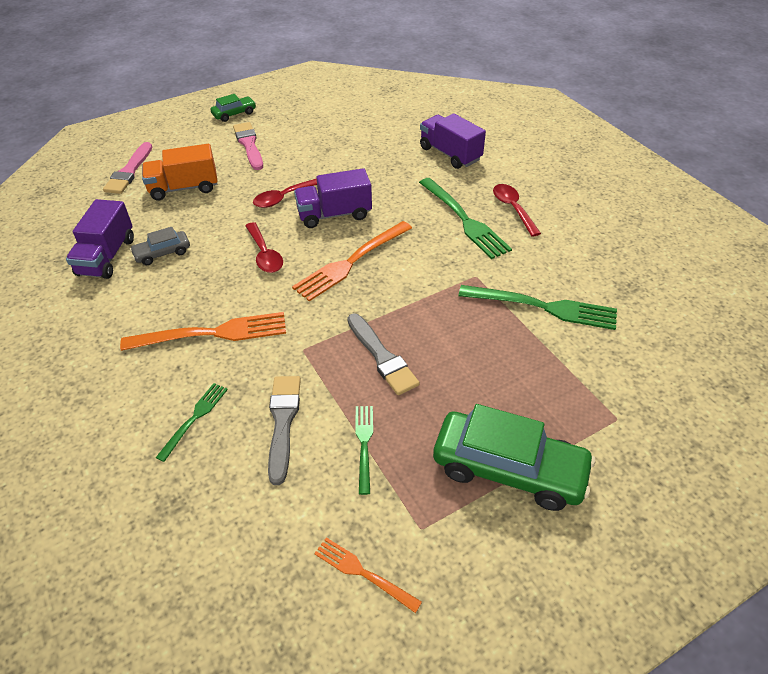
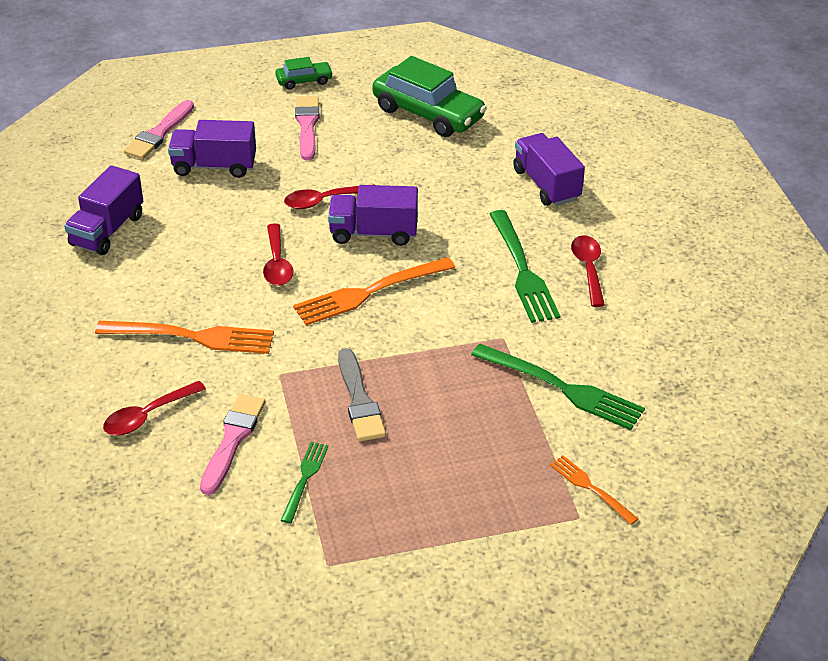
camera: 15 degrees right, 5 degrees down
grey car [130,227,190,265] -> none
orange truck [142,144,218,200] -> purple truck [168,120,256,178]
green fork [156,383,228,462] -> red spoon [103,381,206,436]
grey brush [268,376,301,485] -> pink brush [200,394,265,495]
orange fork [314,538,422,613] -> orange fork moved to [550,455,638,525]
green car [433,404,595,511] -> green car moved to [372,56,487,137]

